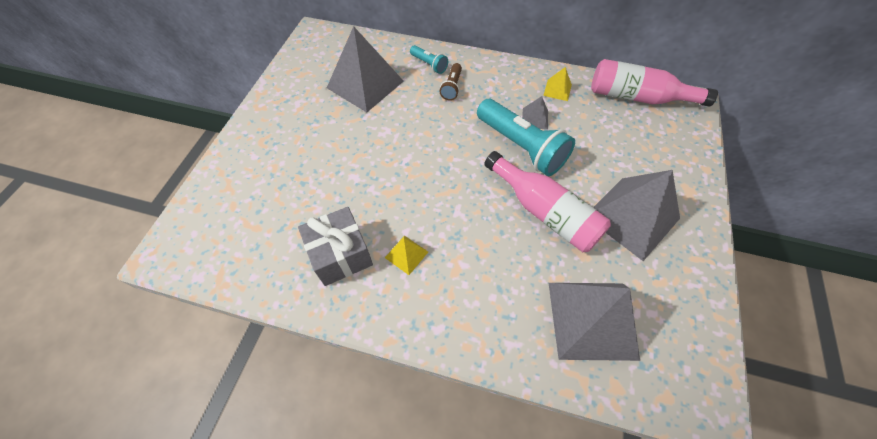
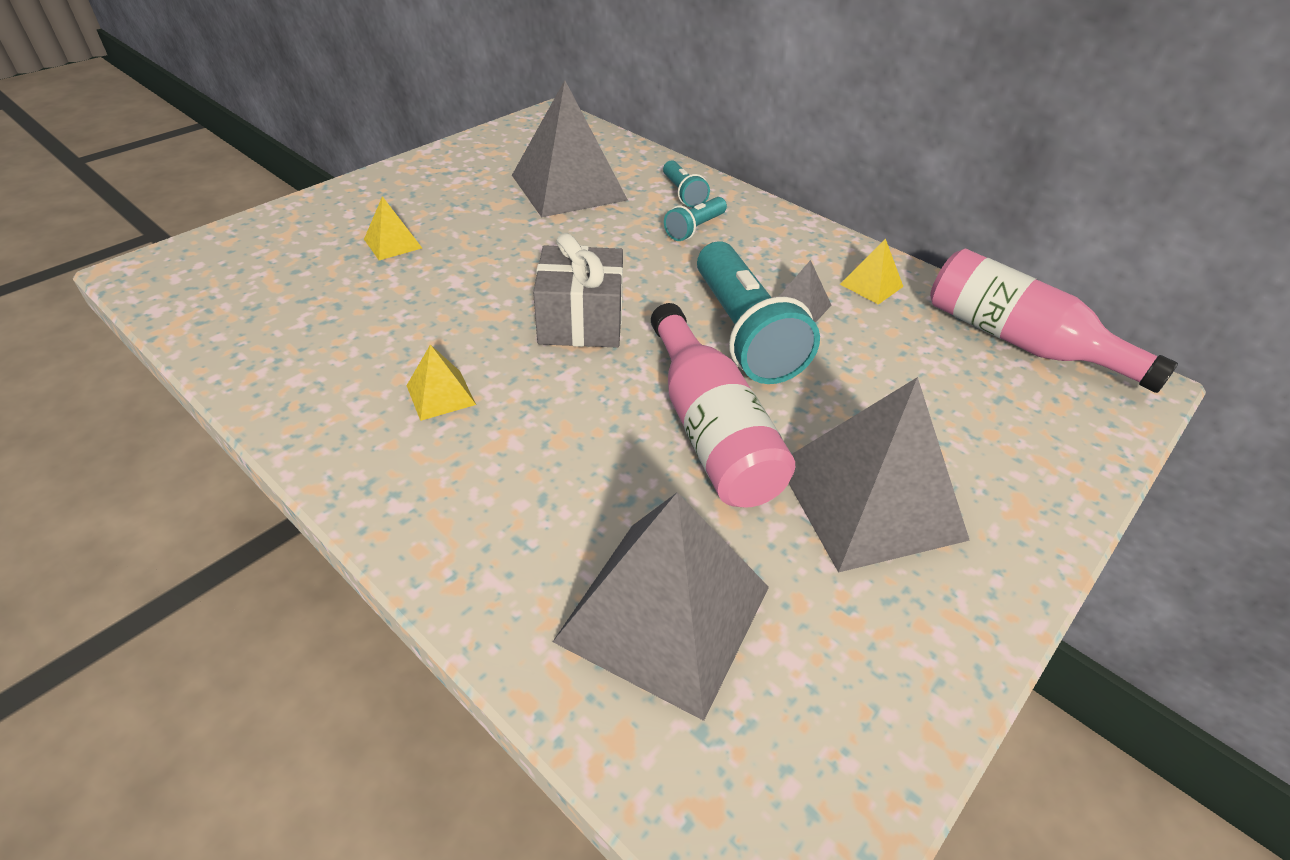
camera: 25 degrees right, 15 degrees down
grey gift [298,207,373,286] -> grey gift moved to [533,233,623,347]
brown flashlight [440,63,462,100] -> turquoise flashlight [664,197,727,241]
none -> yellow pyramid [364,196,422,260]

